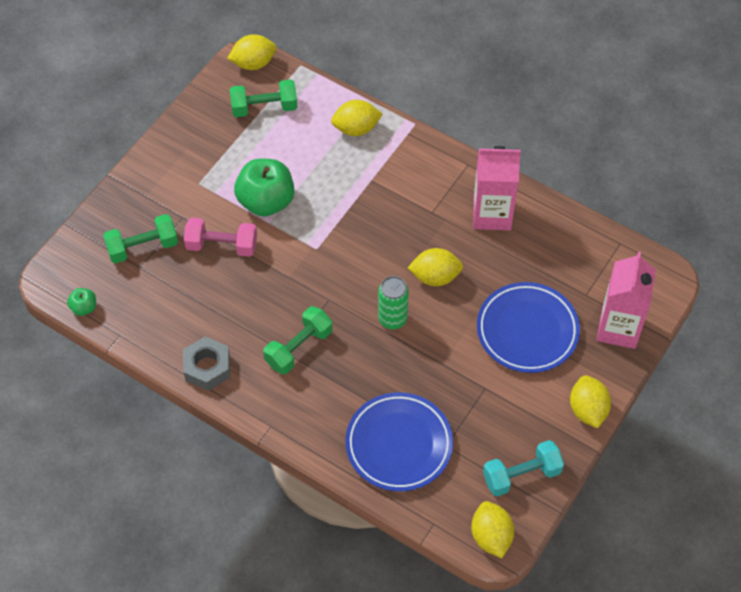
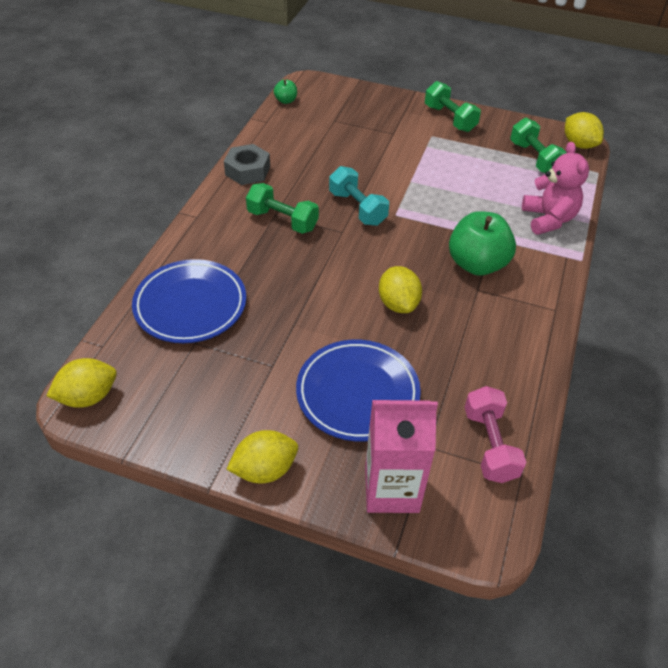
camera: 75 degrees right, 10 degrees down
green dumbbell [103,214,178,264] -> green dumbbell moved to [425,81,481,132]
pink dumbbell [184,217,257,257] -> pink dumbbell moved to [465,386,527,483]
green apple [234,158,294,217] -> green apple moved to [449,211,516,276]
yellow lemon [331,100,383,136] -> pink teddy bear [522,142,589,235]
green can [378,276,409,329] -> none
pink carton [473,146,521,230] -> none
turquoise dumbbell [483,440,564,497] -> turquoise dumbbell moved to [329,166,389,226]

